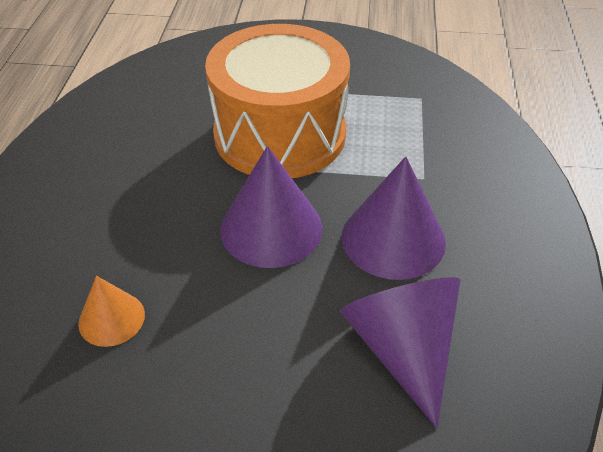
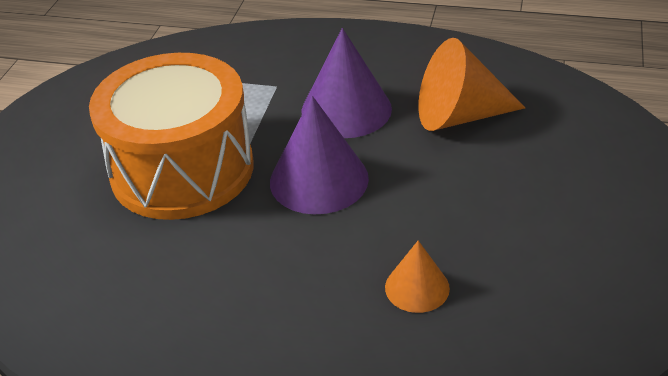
camera: 80 degrees left, 5 degrees down
purple cone [340,277,461,428] -> orange cone [419,38,525,131]

